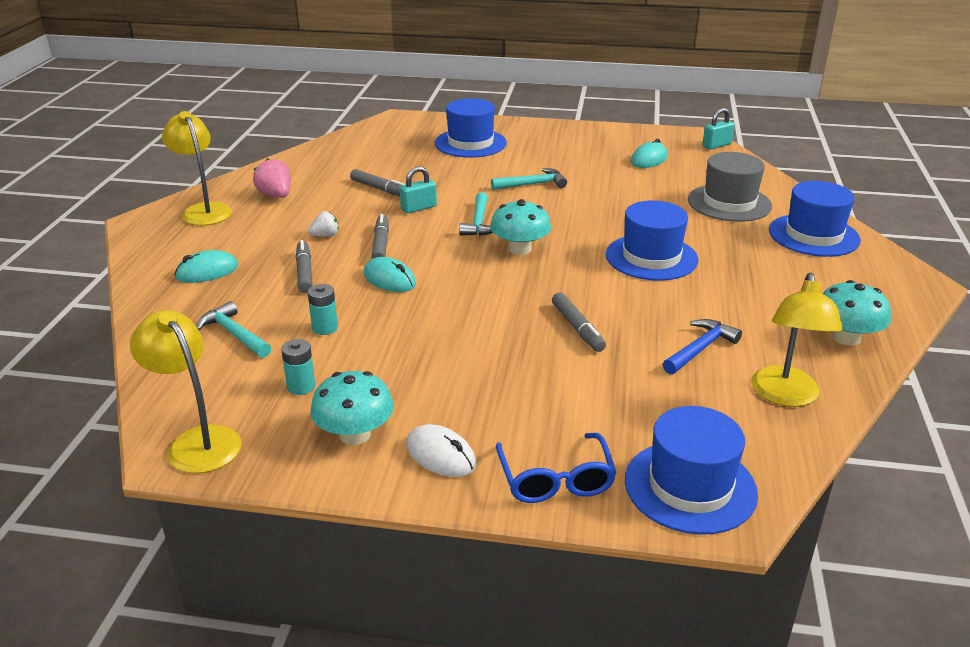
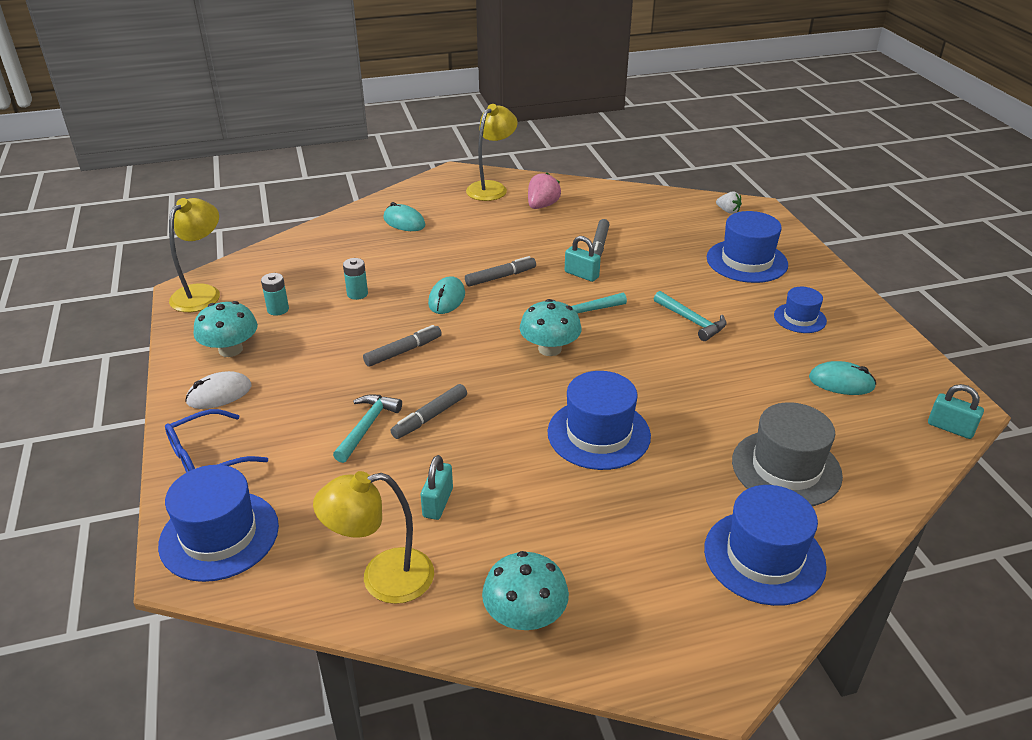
camera: 65 degrees right, 5 degrees up
turquoise hammer [196,301,271,358] -> turquoise hammer moved to [333,394,402,463]
grey marker [296,240,313,293] -> grey marker moved to [363,325,442,367]
white strawberry [308,211,339,237] -> white strawberry moved to [716,191,742,214]
white mouse [406,424,476,477] -> white mouse turned 45 degrees clockwise [185,371,252,409]
blue hammer [663,319,742,374] -> turquoise padlock [421,455,453,520]
none -> blue hat [774,287,827,333]

